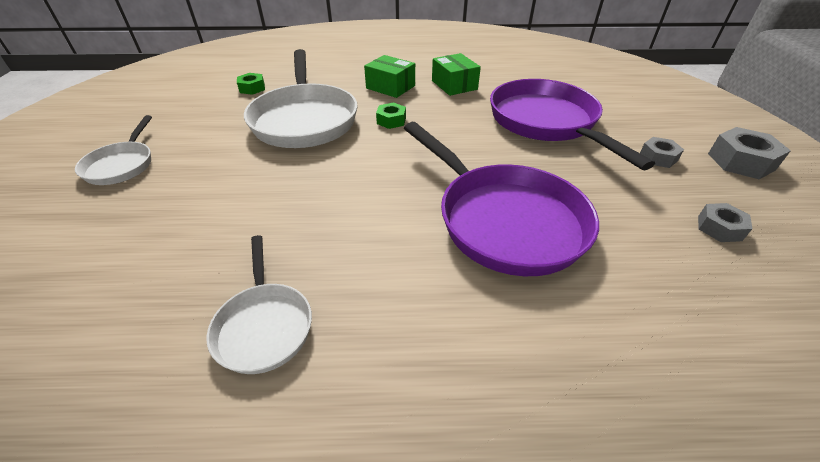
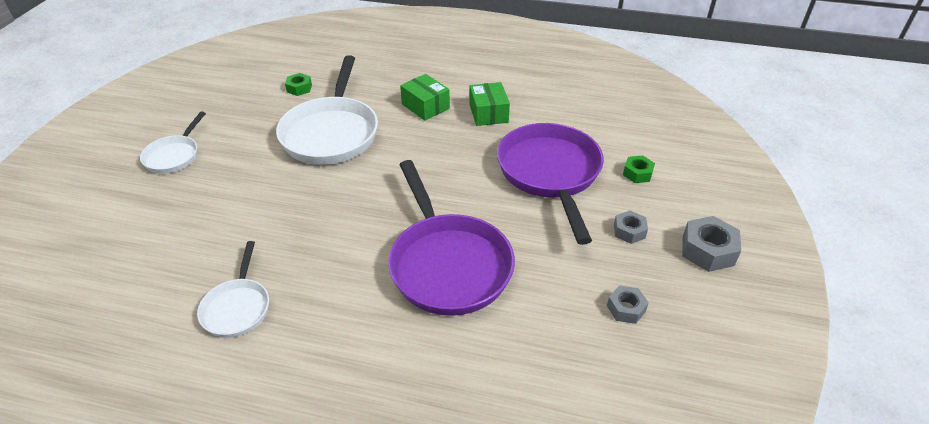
camera: 15 degrees right, 0 degrees up
green nut [376,103,406,129] -> green nut moved to [623,156,655,183]

